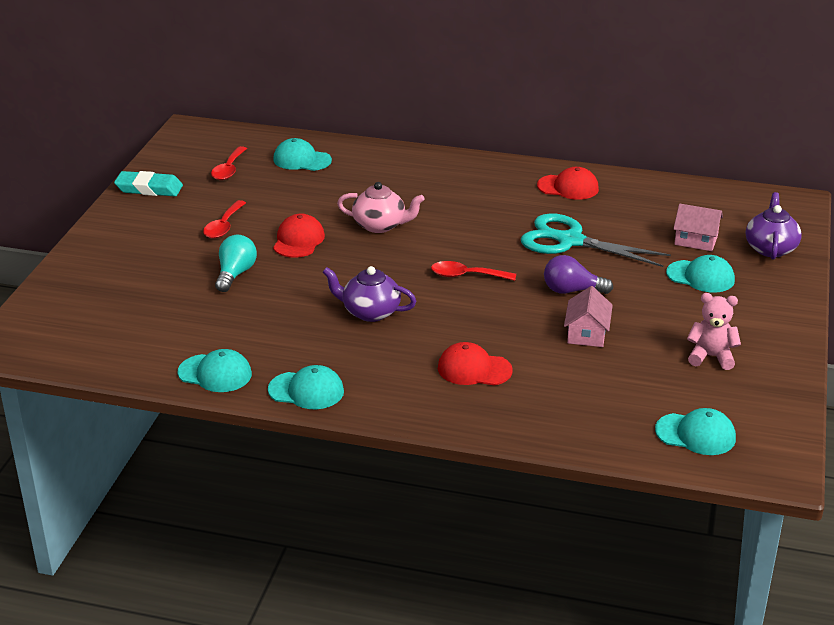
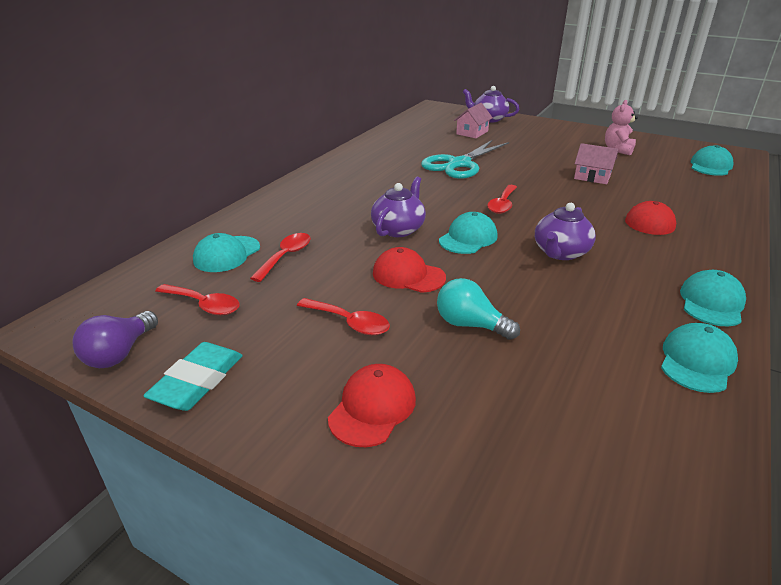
camera: 75 degrees left, 0 degrees up
pink teapot [337,182,425,233] -> purple teapot [371,177,426,237]
red cap [537,167,599,200] -> red cap moved to [328,364,416,447]
purple light bulb [544,255,613,294] -> purple light bulb moved to [72,311,158,368]
turquoise cap [666,255,735,293] -> turquoise cap moved to [439,212,498,254]
none -> red spoon [250,233,311,282]

